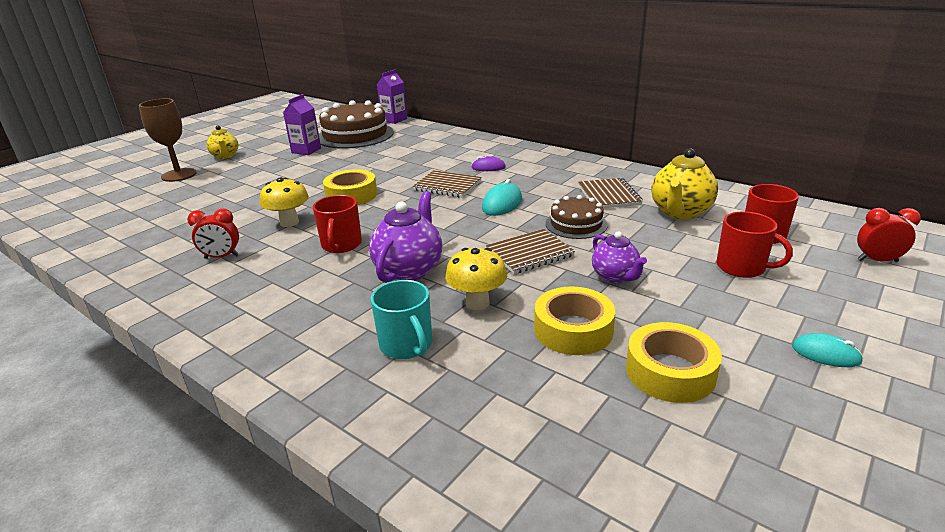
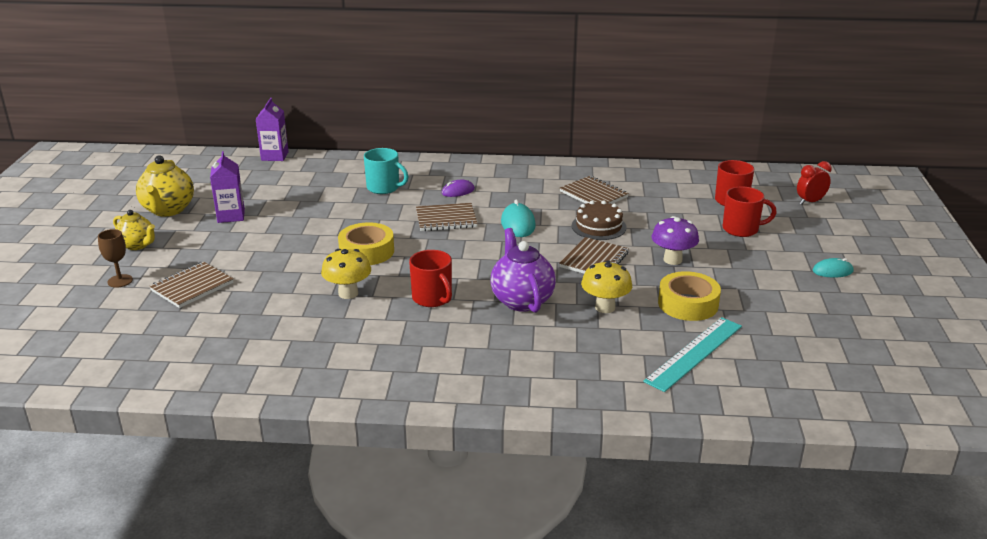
camera: 35 degrees left, 0 degrees up
brown goblet [139,98,197,182] -> brown goblet [98,229,133,288], size x0.58
red clock [187,208,239,259] -> none
brown cake [319,100,394,149] -> none
turquoise mug [371,280,432,359] -> turquoise mug moved to [364,148,409,194]
purple teapot [592,231,647,283] -> purple mushroom [652,216,699,265]
yellow tape [626,322,722,403] -> none
yellow teapot [651,148,718,219] -> yellow teapot moved to [136,155,194,217]
none -> brown notebook [149,262,234,308]
none -> turquoise ruler [643,317,742,392]

